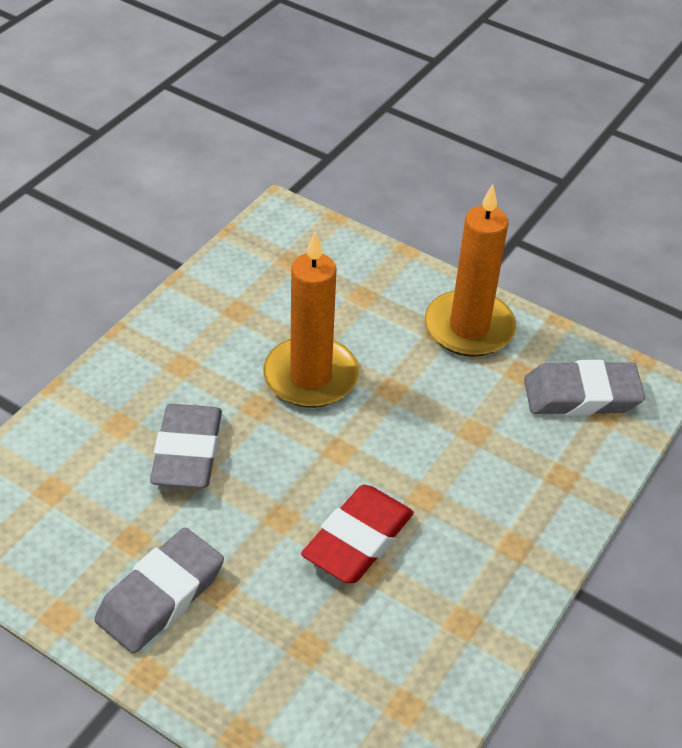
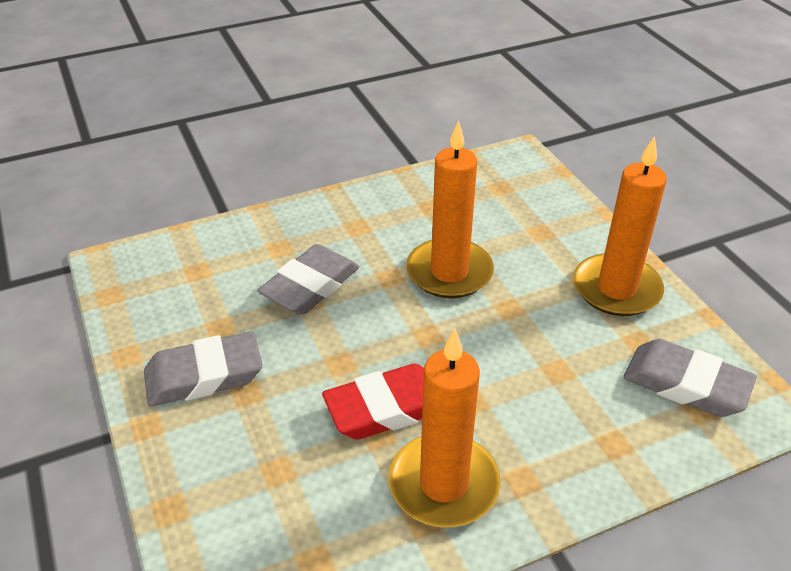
camera: 35 degrees right, 5 degrees down
none -> orange candle [389,328,501,527]

